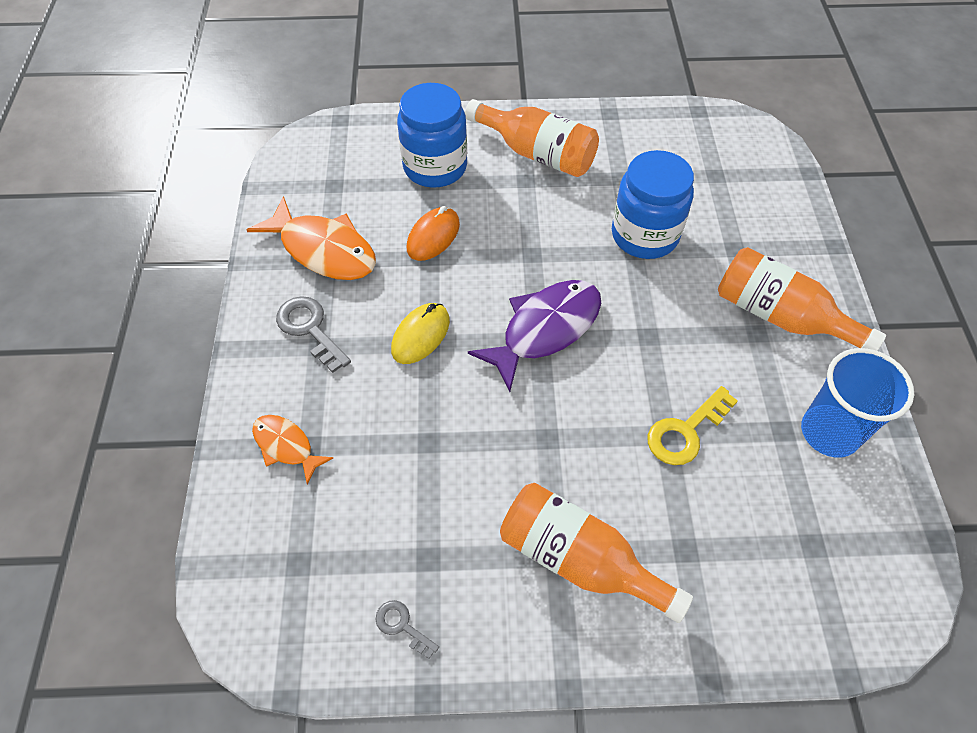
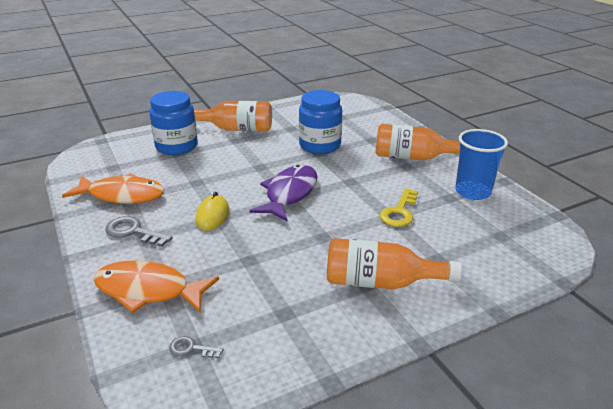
camera: 25 degrees left, 25 degrees down
orange fish [252,415,333,485] -> orange fish [94,260,219,313], size x1.79
grey key [375,600,439,659] -> grey key moved to [169,336,224,358]
orange mouse [407,206,460,261] -> none

